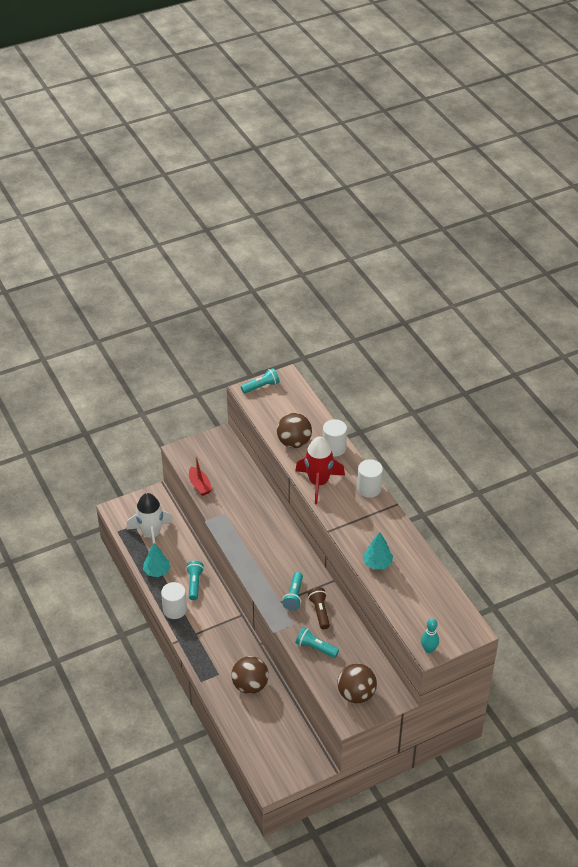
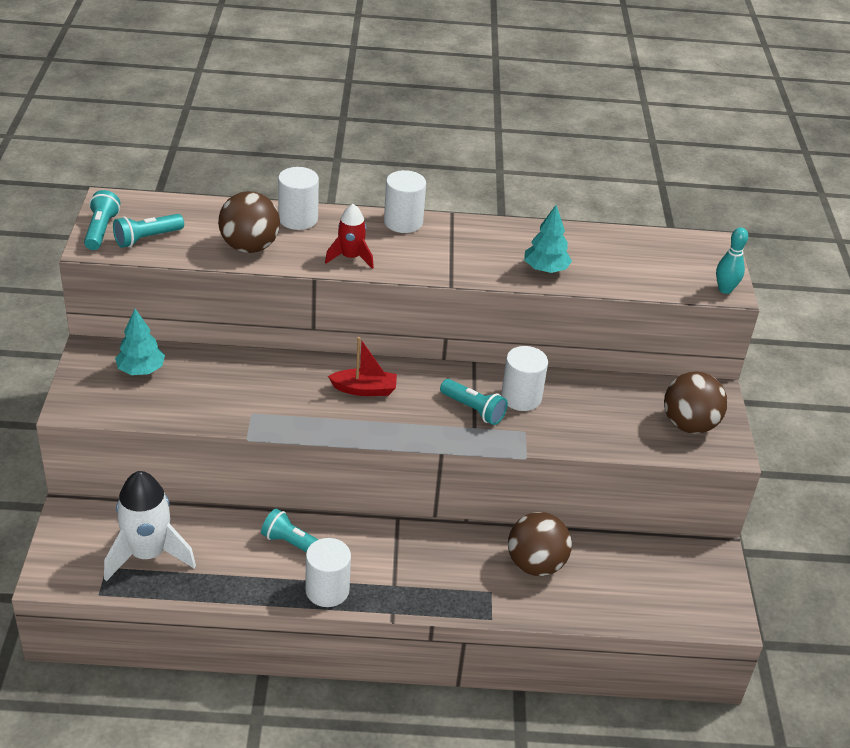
camera: 65 degrees left, 5 degrees down
turquoise tree [143,543,171,577] -> turquoise tree moved to [115,309,165,375]
red boat [189,456,212,496] -> red boat moved to [328,337,397,396]
red rocket [295,437,345,504] -> red rocket [325,204,374,269], size x0.58
turquoise flashlight [296,627,339,658] -> turquoise flashlight moved to [113,214,184,248]
brown flashlight [308,587,330,629] -> white cylinder [501,346,548,411]

